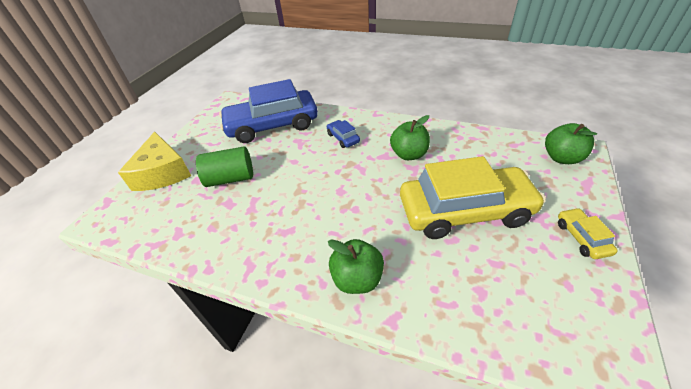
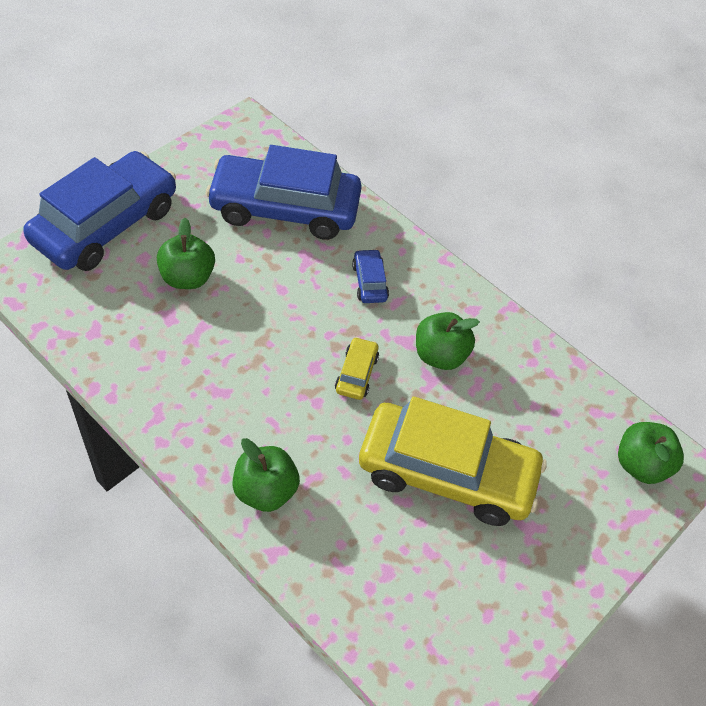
camera: 15 degrees right, 10 degrees up
yellow cheese [118,132,191,191] -> blue car [23,151,176,271]
green cylinder [196,147,253,187] -> green apple [157,218,215,289]
yellow car [558,208,618,259] -> yellow car moved to [335,337,379,400]

